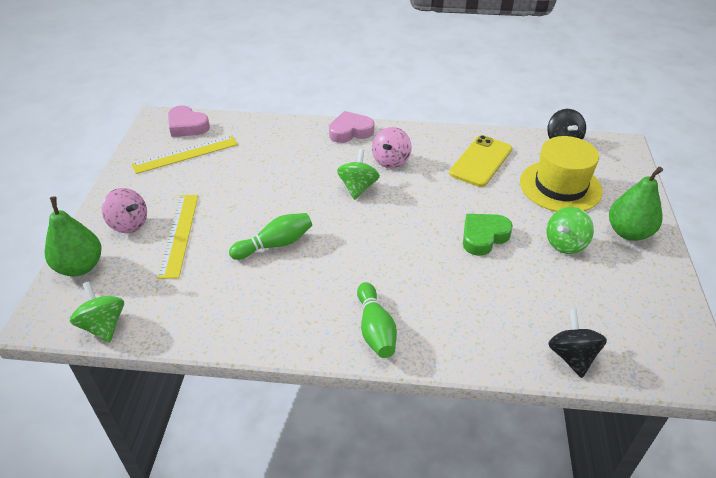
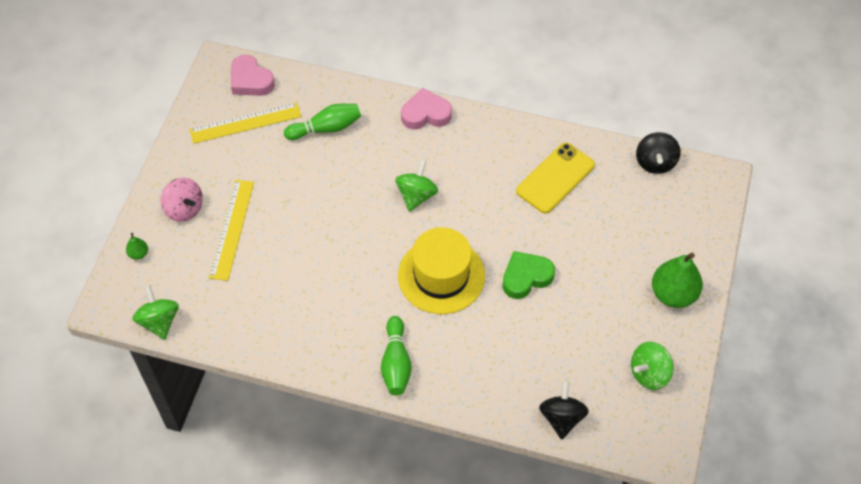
camera: 10 degrees right, 15 degrees up
green pear [45,196,101,276] -> green pear [126,233,148,260], size x0.45
green bowling pin [229,213,312,260] -> green bowling pin moved to [284,104,361,140]
pink spinning top [372,127,412,168] -> none
yellow hat [520,136,603,212] -> yellow hat moved to [398,227,485,314]
green spinning top [547,207,594,254] -> green spinning top moved to [631,342,674,390]

